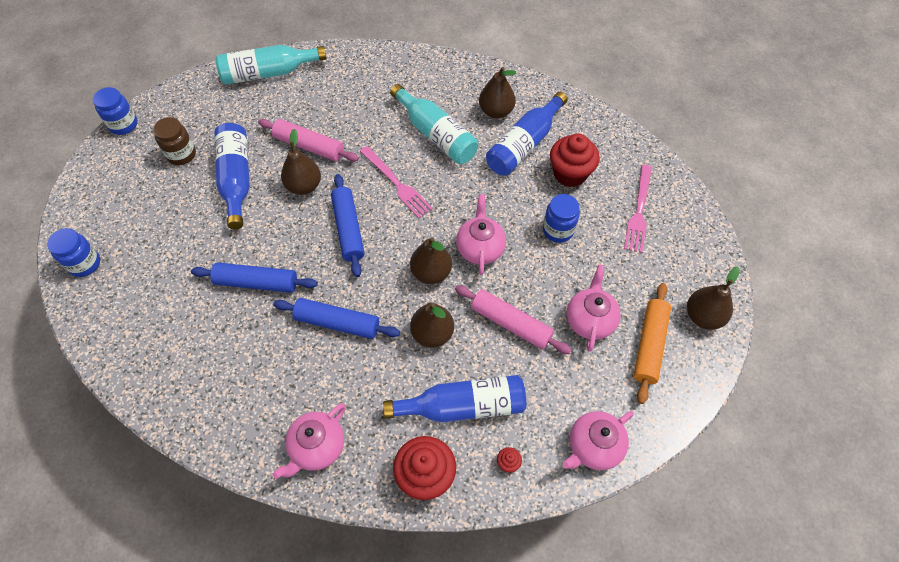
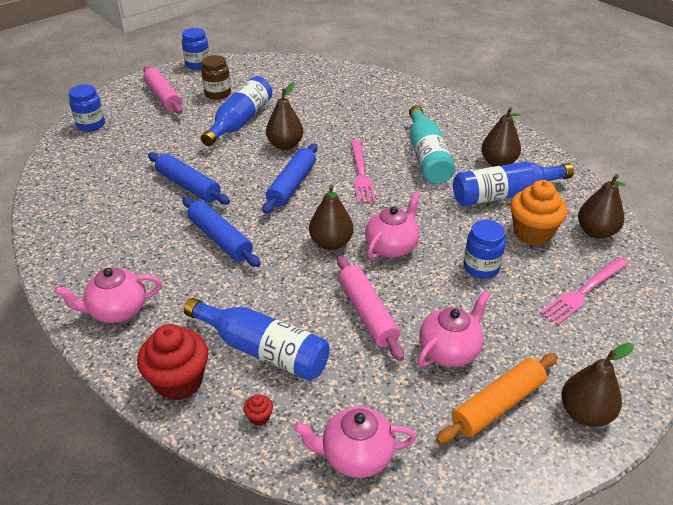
camera: 35 degrees right, 20 degrees down
turquoise bottle [215,45,327,85] -> none
pink rolling pin [258,119,359,162] -> pink rolling pin moved to [143,66,183,114]
brown pear [410,303,454,348] -> brown pear moved to [578,174,625,239]
red cupcake [550,133,600,187] -> orange cupcake [510,180,568,245]

